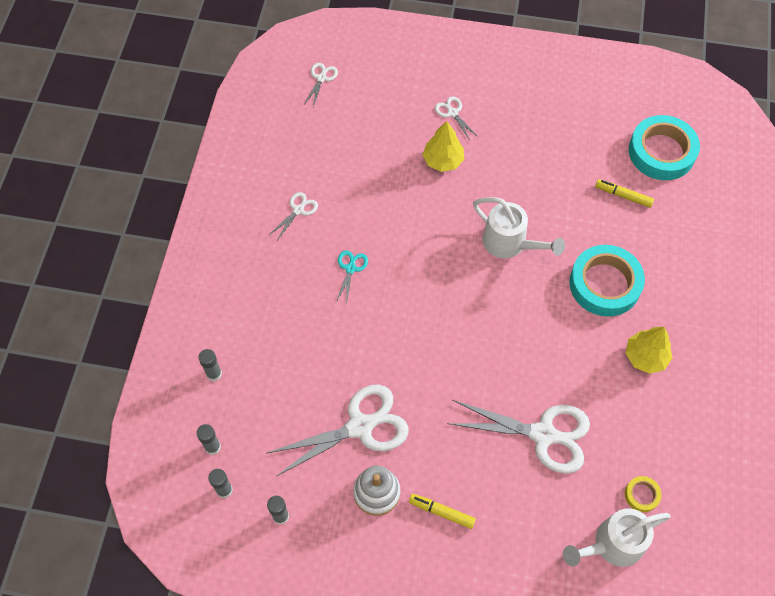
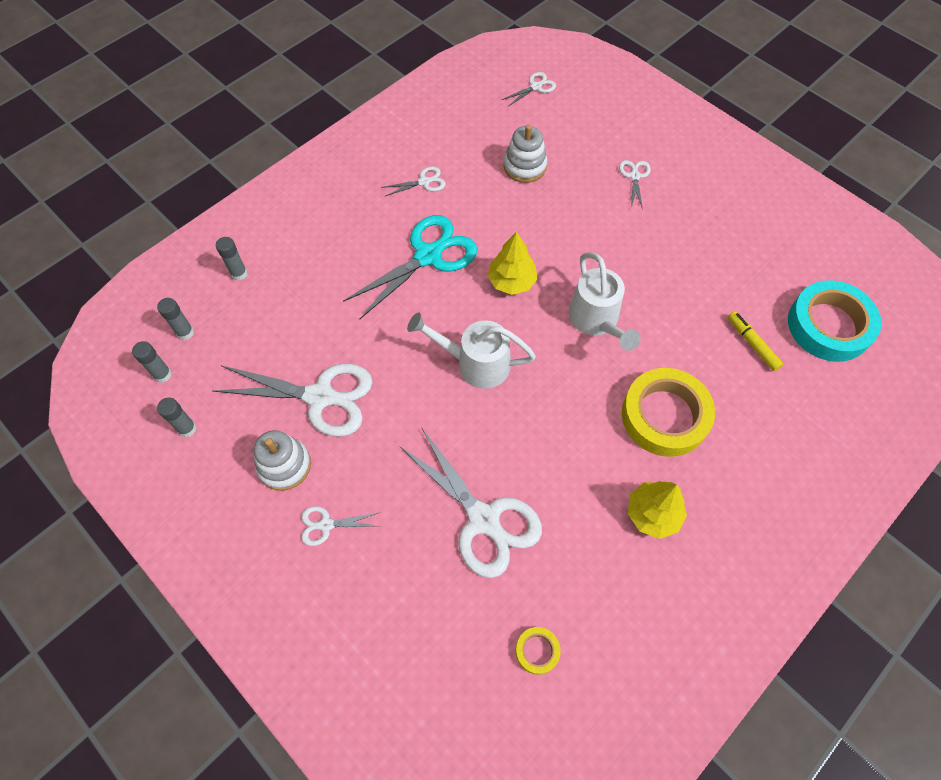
camera: 35 degrees right, 0 degrees up
turquoise scissors [336,250,368,305] -> turquoise scissors [343,215,477,319], size x2.15
yellow marker [409,494,476,529] -> white scissors [301,506,378,546]
yellow tree [422,121,464,172] -> yellow tree moved to [487,232,538,295]
white watering can [563,508,671,567] -> white watering can moved to [407,312,536,389]
turquoise tape [570,245,645,317] -> yellow tape [622,368,715,457]
none -> white stacking toy [504,124,547,183]

